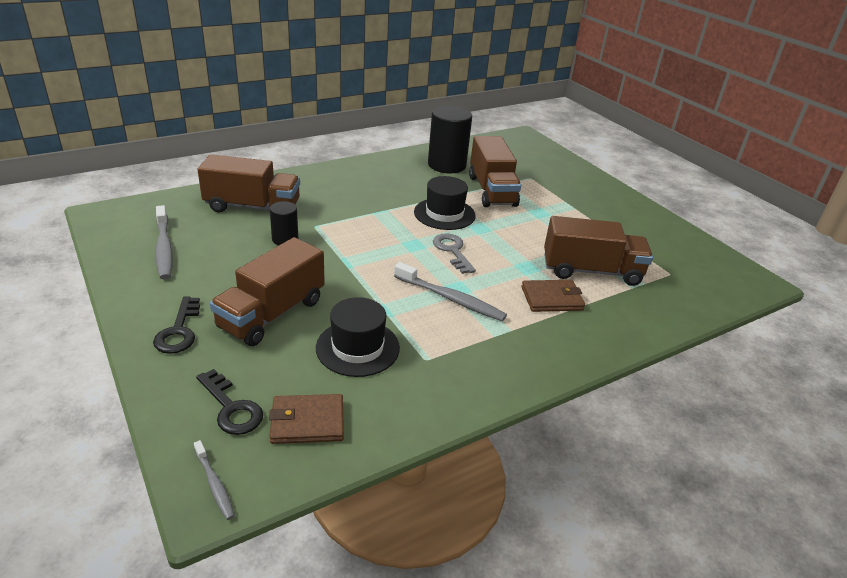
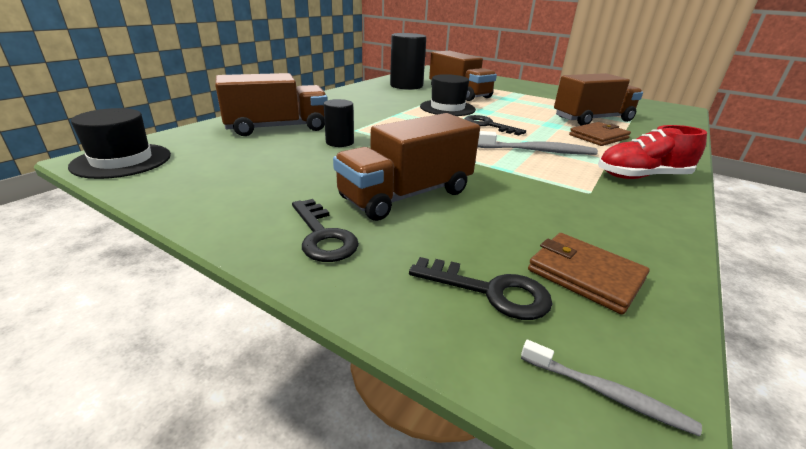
camera: 25 degrees left, 5 degrees down
grey toothbrush [155,205,173,280] -> none
brown truck [210,237,325,346] -> brown truck turned 45 degrees clockwise [333,113,480,221]
brown wallet [269,394,344,444] -> brown wallet turned 75 degrees clockwise [528,233,650,315]
black hat [316,297,400,377] -> black hat moved to [68,108,171,179]
grey key [433,233,476,274] -> black key [465,115,526,136]
none -> red shoe [598,125,707,179]

